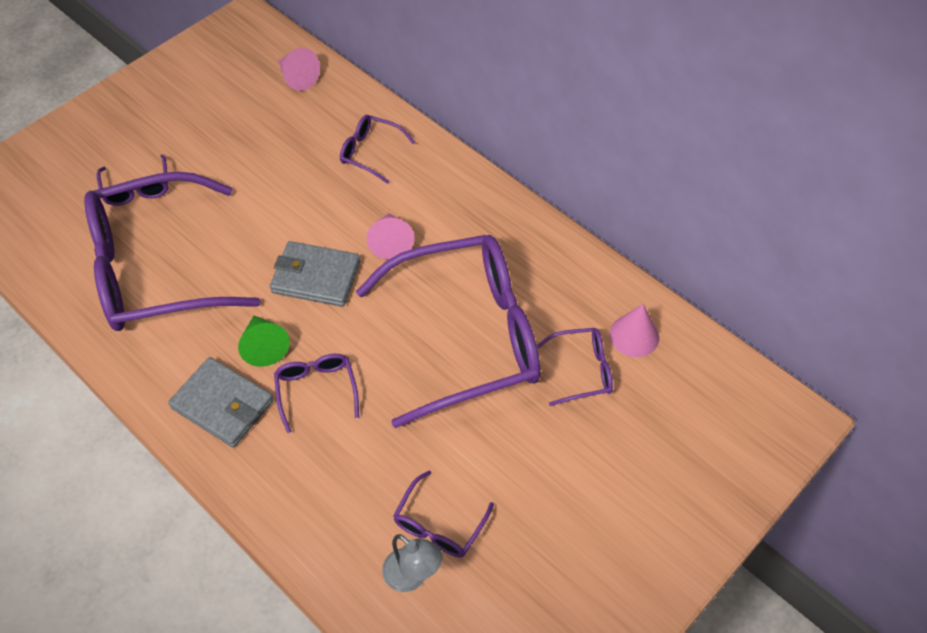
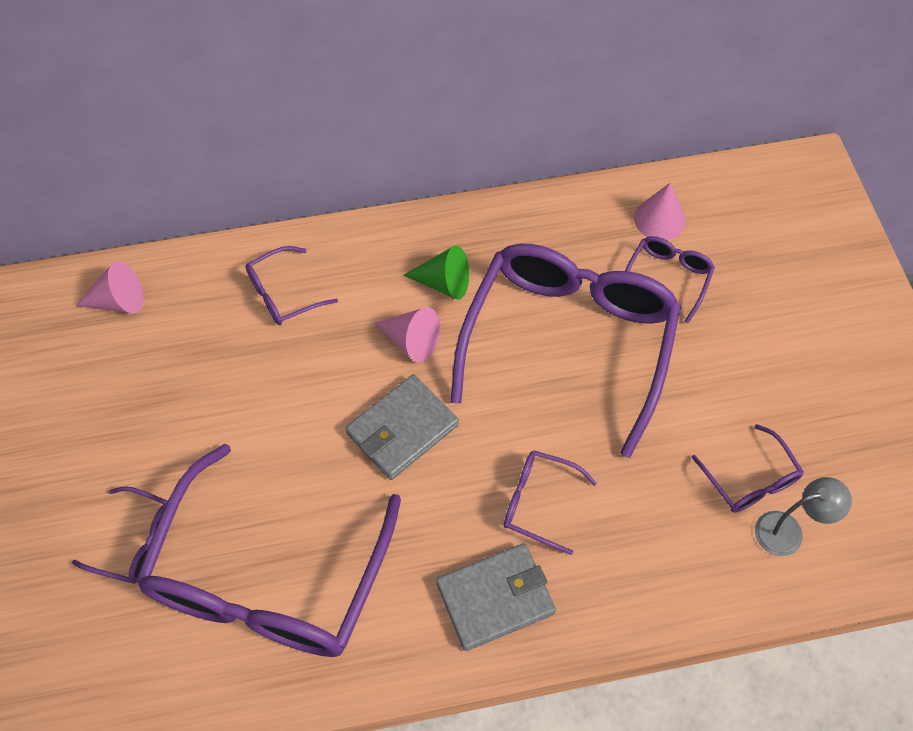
camera: 55 degrees left, 5 degrees up
green cone [238,315,290,367] -> green cone moved to [403,245,469,300]

